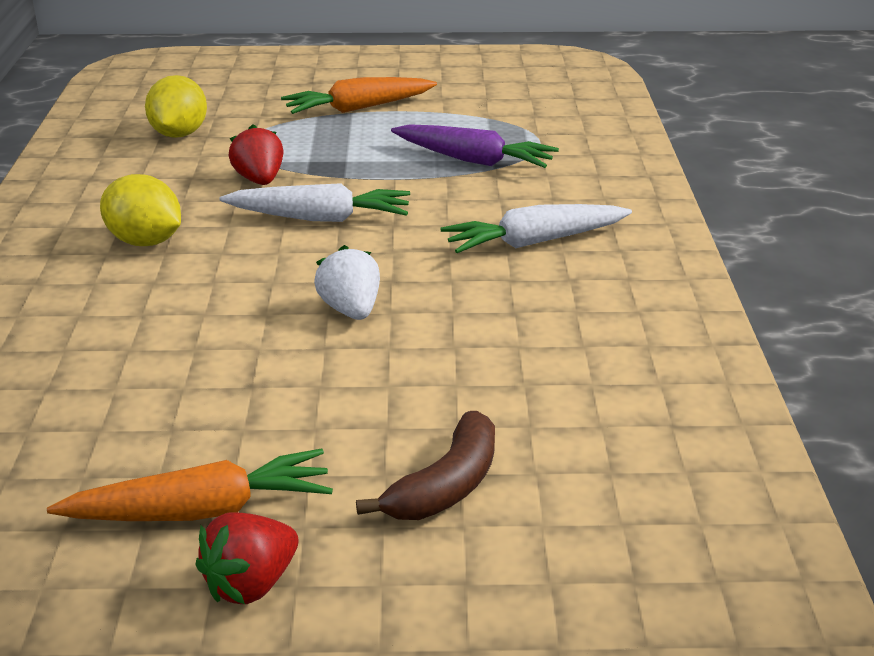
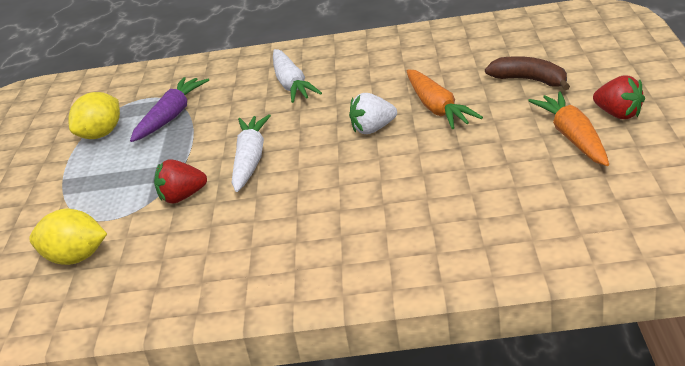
camera: 85 degrees left, 0 degrees up
yellow lemon [100,174,181,246] -> yellow lemon moved to [68,92,120,139]
orange carrot [281,77,437,114] -> orange carrot moved to [407,70,483,129]

